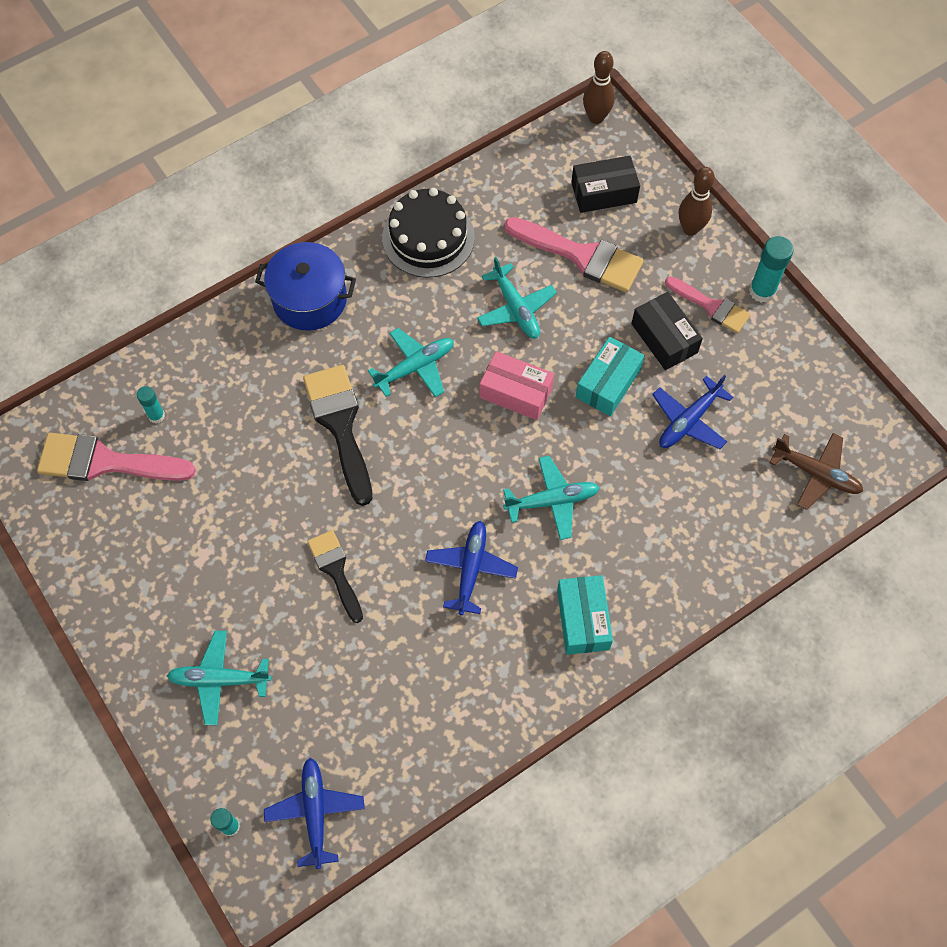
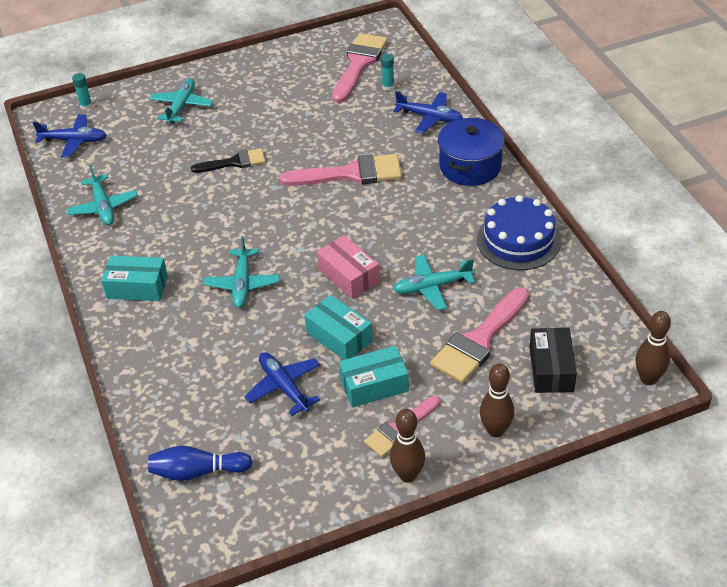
camera: 105 degrees right, 20 degrees down
black brush [303,365,372,506] -> pink brush [280,154,402,186]
turquoise plane [368,328,454,397] -> turquoise plane moved to [67,165,138,225]
black cake [382,188,475,278] -> blue cake [477,195,561,270]
blue plane [425,521,518,615] -> blue plane moved to [393,91,463,133]
pink box [480,351,554,420] -> pink box turned 75 degrees counterclockwise [317,235,380,299]
black box [631,292,703,370] -> turquoise box [339,346,409,408]
turquoise glue stick [749,236,794,303] -> brown bowling pin [390,409,425,483]
brown plane [769,433,863,510] -> blue bowling pin [148,446,253,481]

